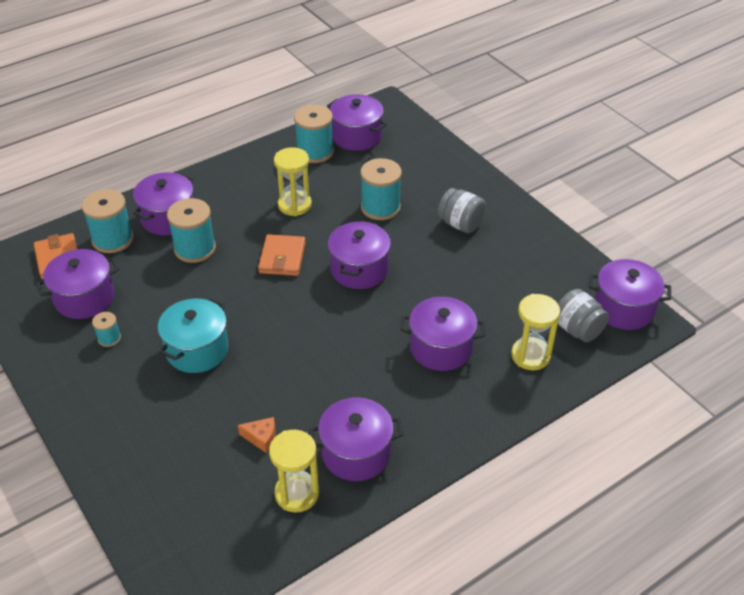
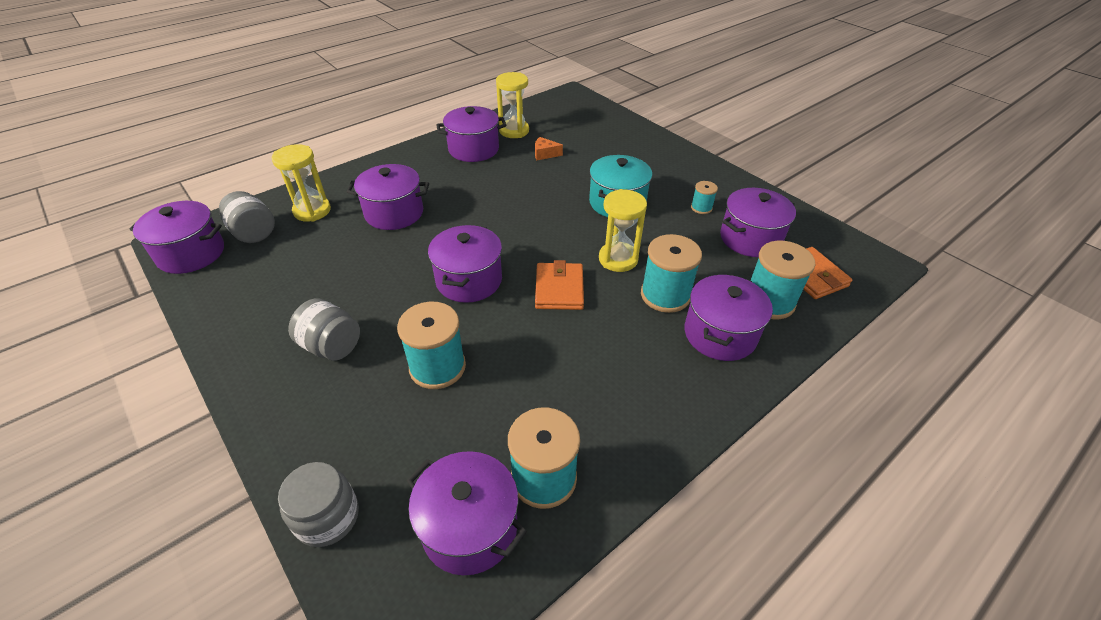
camera: 175 degrees right, 0 degrees up
yellow hourglass [274,147,312,216] -> yellow hourglass moved to [599,189,647,272]
none -> grey jar [278,462,359,547]

